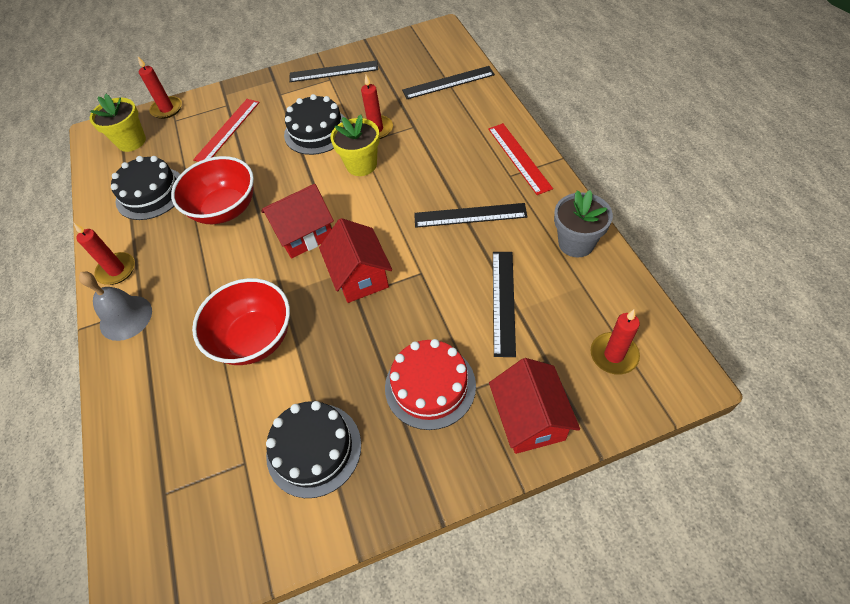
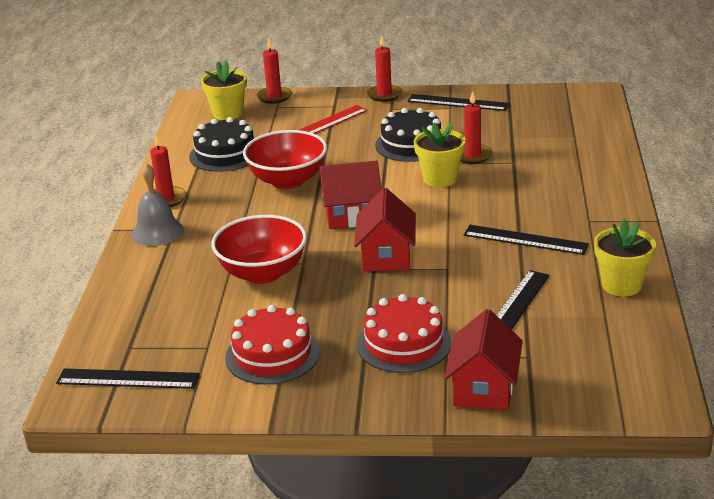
camera: 20 degrees right, 25 degrees down
black cake [266,401,361,498] -> red cake [225,305,320,385]
black ruler [402,66,495,99] -> black ruler moved to [56,368,200,389]
red ruler [488,123,553,195] -> none
grey flower pot [554,190,613,257] -> yellow flower pot [594,219,656,296]
red candle [590,309,640,375] -> red candle moved to [367,36,402,102]

